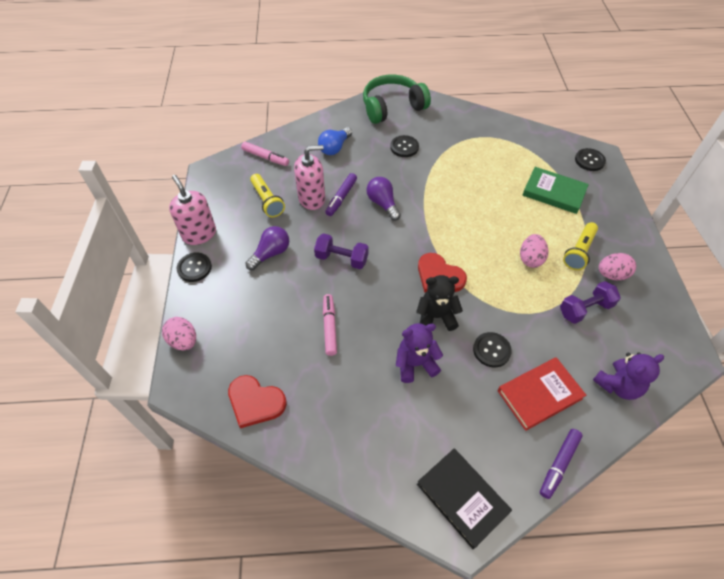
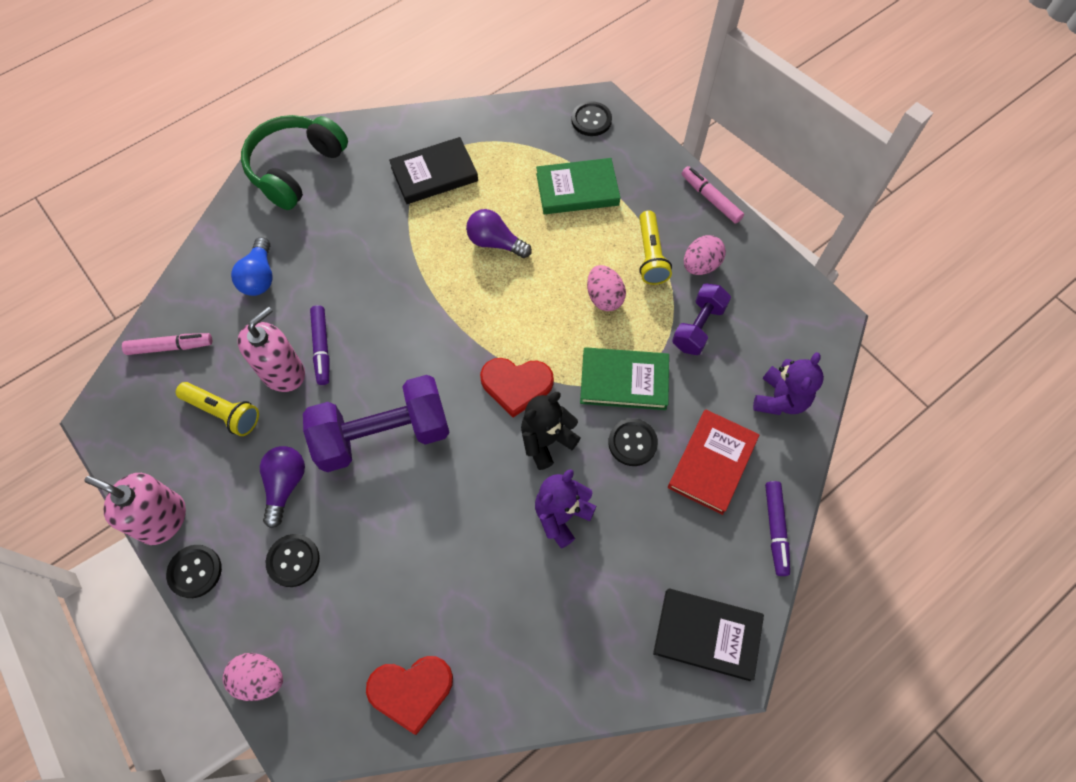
camera: 35 degrees left, 10 degrees up
purple dumbbell [314,233,369,269] -> purple dumbbell [303,375,450,472], size x1.77
pink marker [323,294,337,356] -> pink marker moved to [682,166,744,224]
purple light bulb [366,177,401,221] -> purple light bulb moved to [466,209,532,258]
black button [390,135,419,157] -> black button moved to [266,534,320,587]
none -> black book [389,137,478,204]
none -> green book [580,347,669,410]

